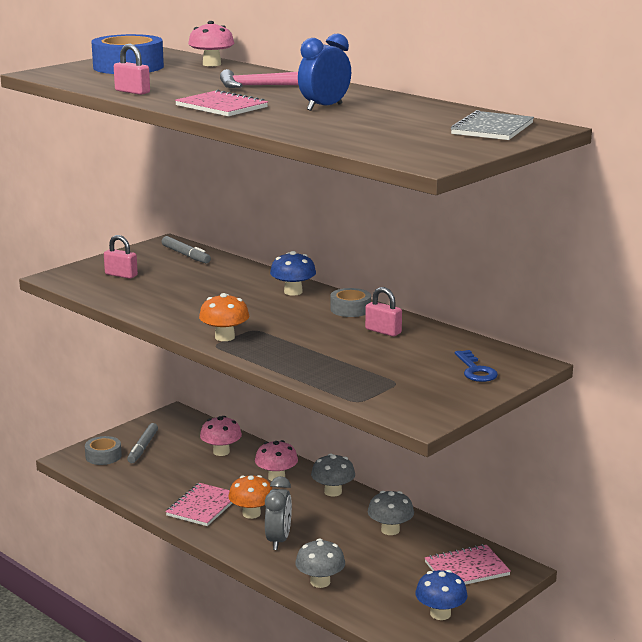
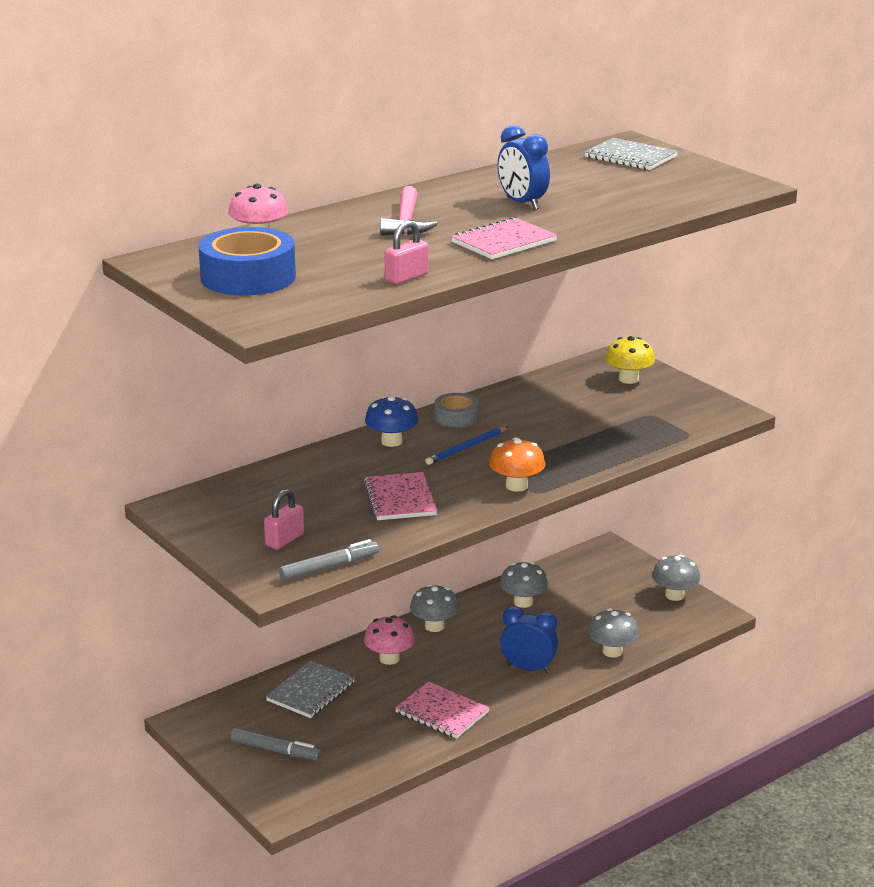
camera: 80 degrees left, 5 degrees up
grey tape [85,436,122,465] -> none
grey marker [162,236,211,263] -> grey marker moved to [279,539,379,581]
pink mushroom [200,416,242,456] -> grey notebook [266,661,355,718]
orange mushroom [228,475,272,519] -> none
grey clock [265,476,292,550] -> blue clock [500,606,558,673]
pink padlock [365,287,402,336] -> none
blue mushroom [415,570,467,620] -> grey mushroom [652,555,700,601]
pink notebook [425,544,511,585] -> pink notebook moved to [364,472,437,520]
blue key [455,350,498,382] -> yellow mushroom [605,336,655,384]
none -> blue pencil [425,426,508,465]

